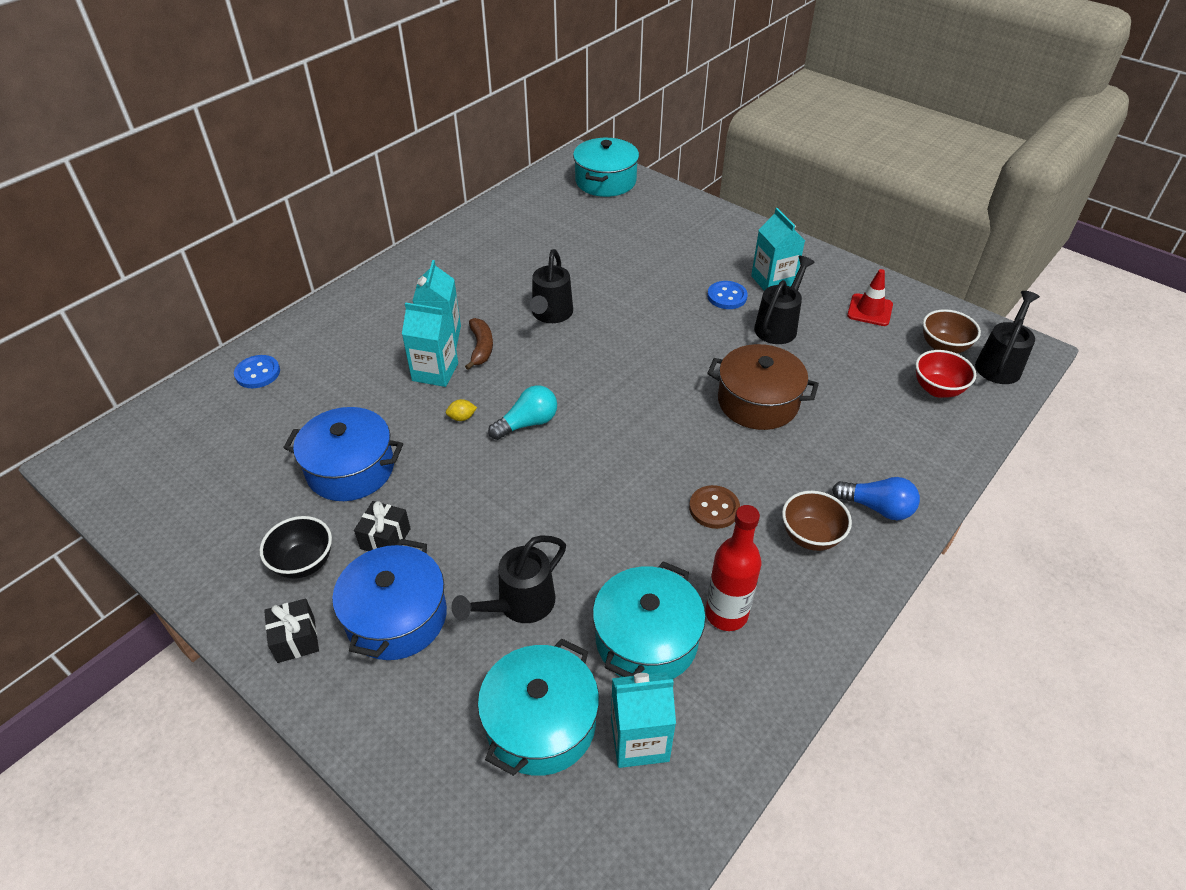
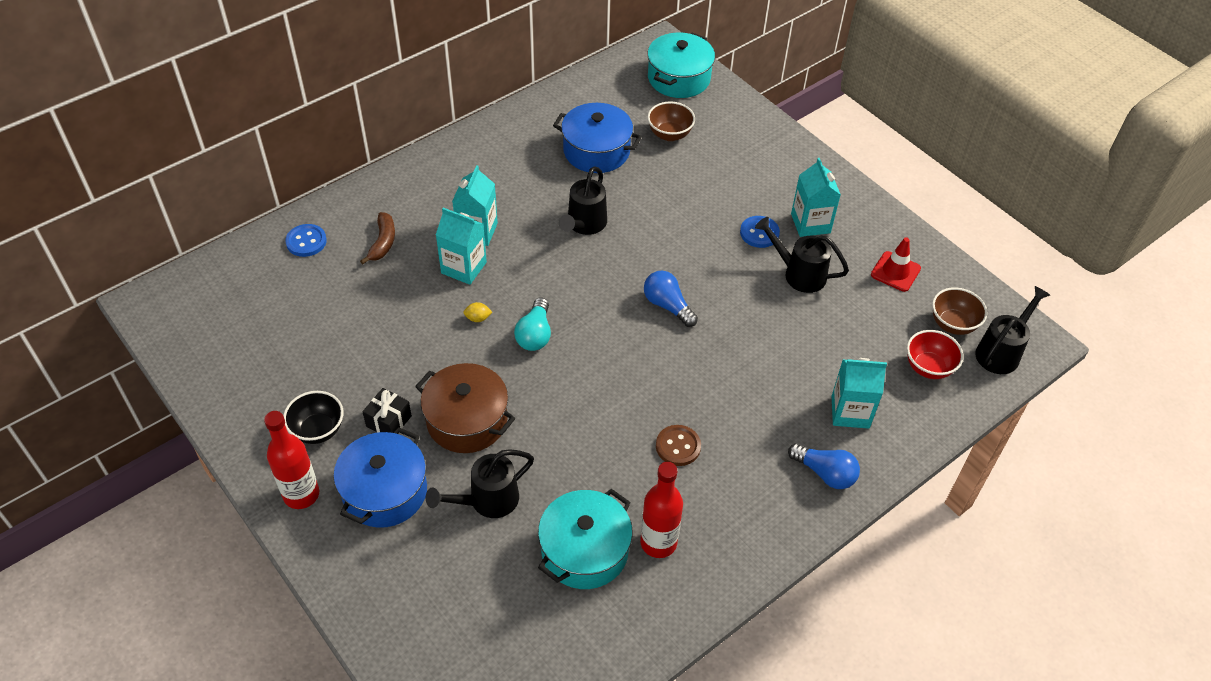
camera: 10 degrees right, 5 degrees up
black gift [264,598,319,663] -> red bottle [264,411,319,509]
blue pot [283,407,403,501] -> blue pot moved to [553,103,642,173]
brown banana [465,318,493,370] -> brown banana moved to [360,212,395,264]
turquoise pot [478,638,599,776] -> none
turquoise light bulb [488,385,557,440] -> turquoise light bulb turned 120 degrees clockwise [514,298,551,351]
turquoise carton [611,672,676,768] -> turquoise carton moved to [832,358,887,429]
brown pot [707,344,819,430] -> brown pot moved to [415,363,515,453]
black watering can [754,256,815,344] -> black watering can turned 105 degrees counterclockwise [755,217,849,293]
brown bowl [782,491,852,551] -> brown bowl moved to [647,102,695,141]
none -> blue light bulb [644,271,698,327]

